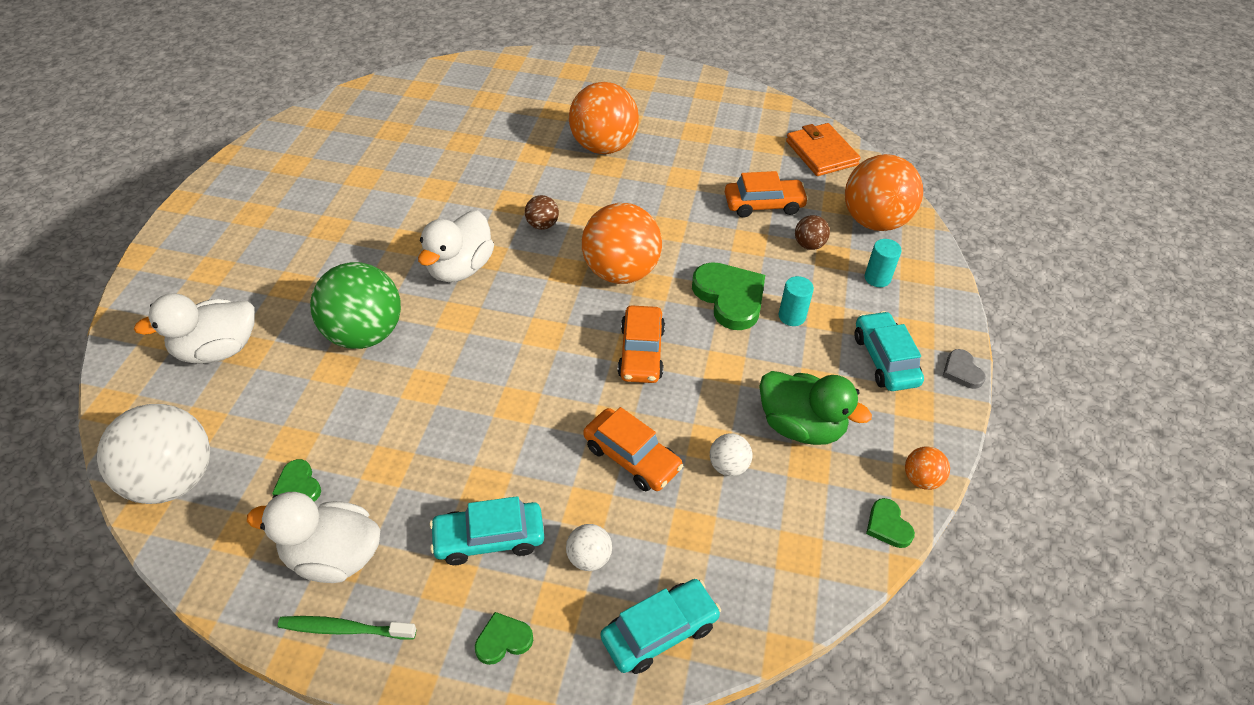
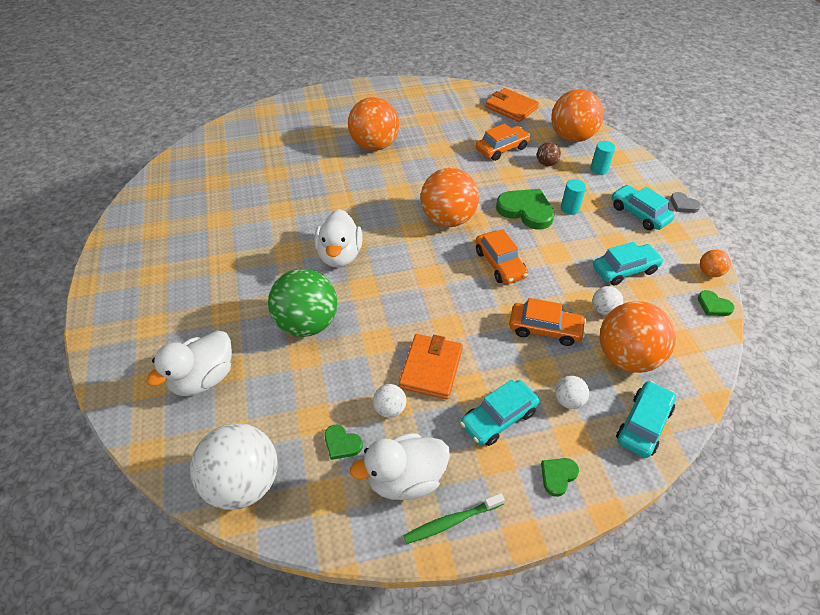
camera: 25 degrees left, 0 degrees up
brown ball [525,195,559,230] -> none
green duck [759,371,872,445] -> turquoise car [593,242,664,285]
none -> white ball [373,384,407,418]
none -> orange wallet [399,334,463,399]
none -> orange ball [600,301,676,373]

